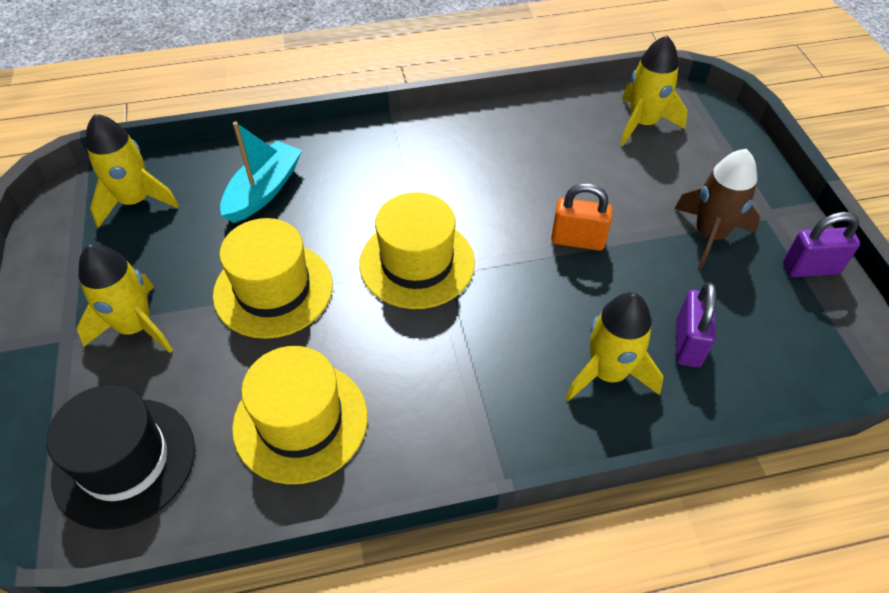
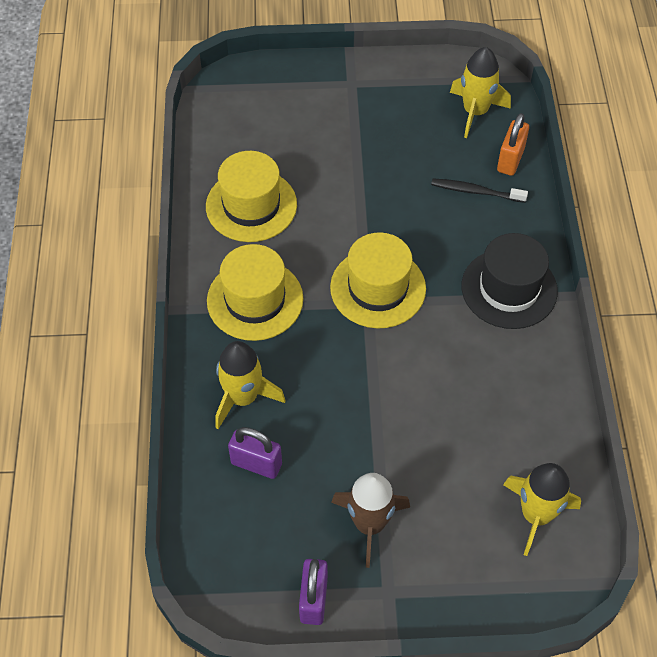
camera: 100 degrees right, 5 degrees up
black hat [47,385,195,530] -> black hat moved to [462,233,558,329]
yellow rocket [77,244,173,353] -> none
yellow hat [213,218,333,339] -> yellow hat moved to [207,244,303,341]
turquoise boat [220,121,302,223] -> black toothbrush [431,179,528,203]
orange padlock [551,183,613,251] -> orange padlock moved to [497,113,529,176]

